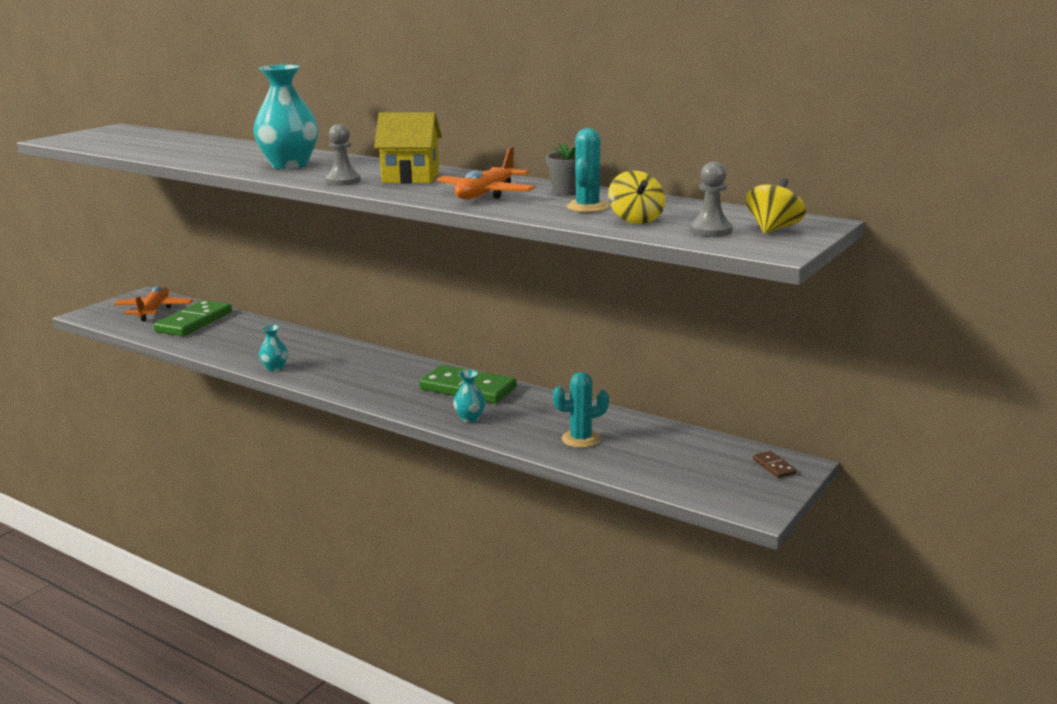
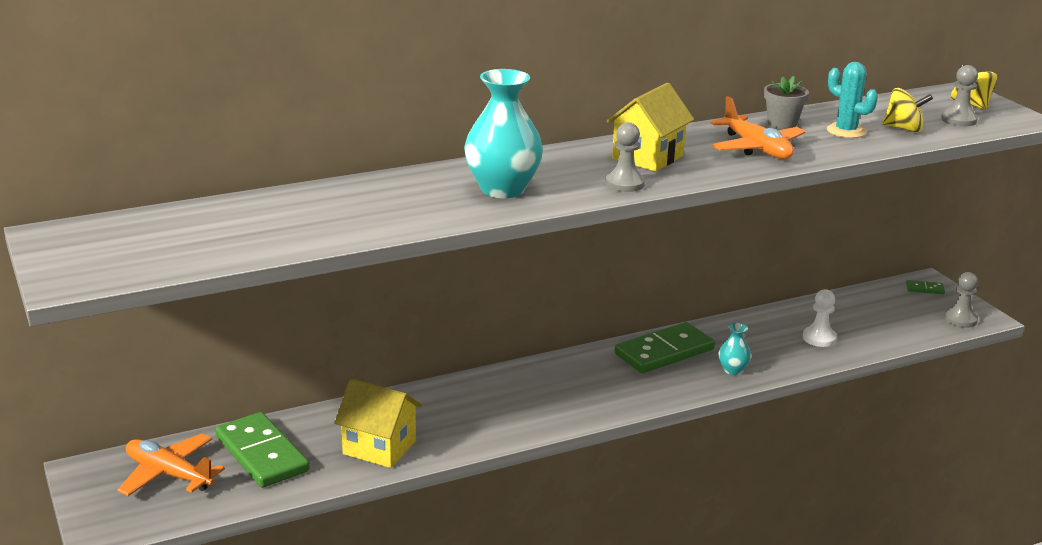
camera: 60 degrees left, 5 degrees up
turquoise vase [259,325,288,372] -> none
turquoise cactus [553,372,609,448] -> white pawn [803,289,837,347]
brown domino [753,451,796,478] -> green domino [906,280,945,295]
none -> yellow house [334,379,422,468]
none -> grey pawn [944,272,978,328]

